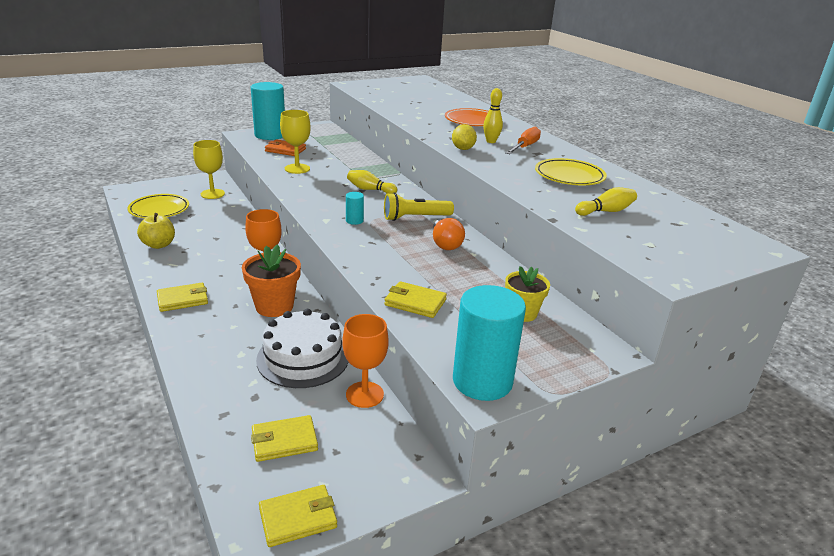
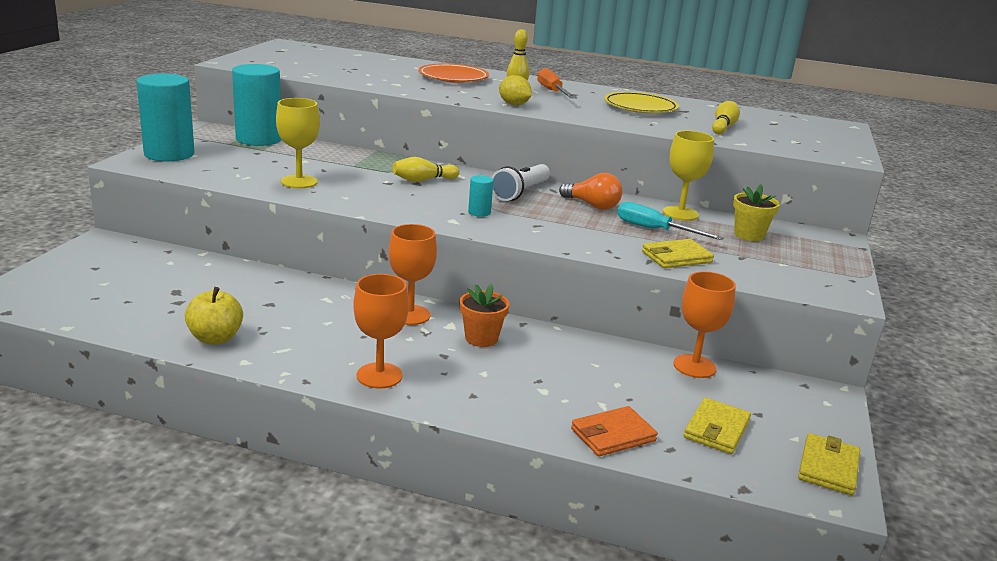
camera: 45 degrees left, 5 degrees down
yellow plate [127,194,189,218] -> none
yellow wallet [157,283,208,312] -> orange goblet [353,274,409,389]
yellow goblet [193,140,225,199] -> yellow goblet moved to [663,131,714,221]
orange flower pot [242,244,301,317] -> orange flower pot [460,284,509,347], size x0.67
white cake [256,309,348,388] -> none
orange wallet [265,139,306,156] -> orange wallet moved to [571,406,658,457]
yellow flashlight [384,192,454,221] -> white flashlight [491,164,550,201]
turquoise cylinder [453,285,526,401] -> turquoise cylinder moved to [232,64,281,146]
none -> turquoise screwdriver [617,202,724,240]

